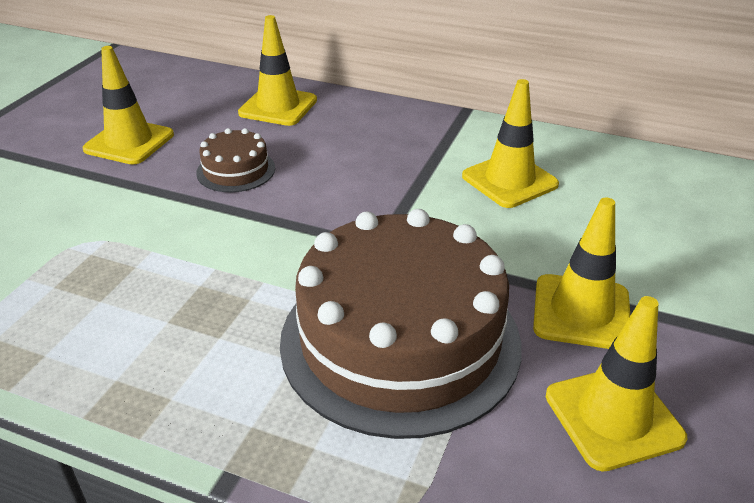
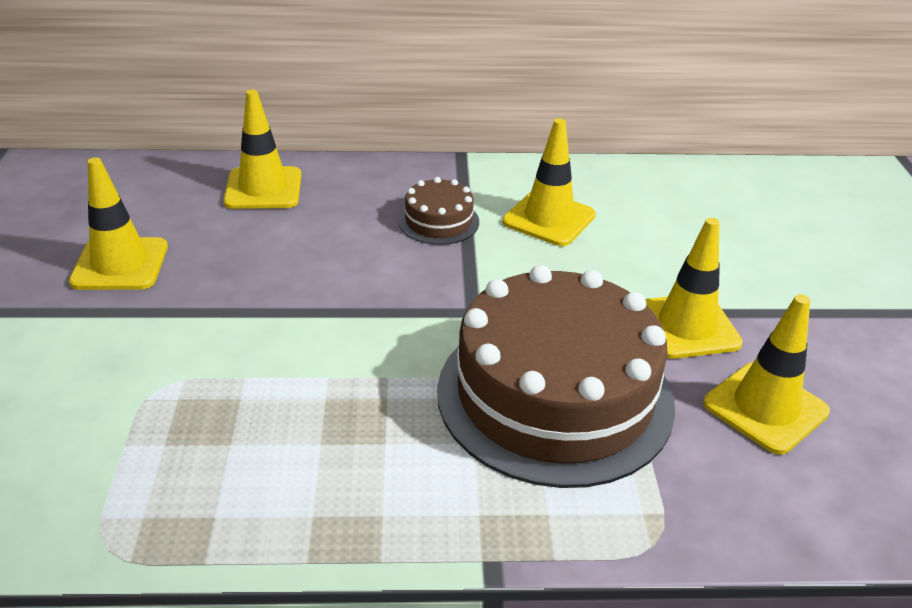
camera: 25 degrees left, 0 degrees up
brown cake [196,128,275,192] -> brown cake moved to [398,177,479,245]

